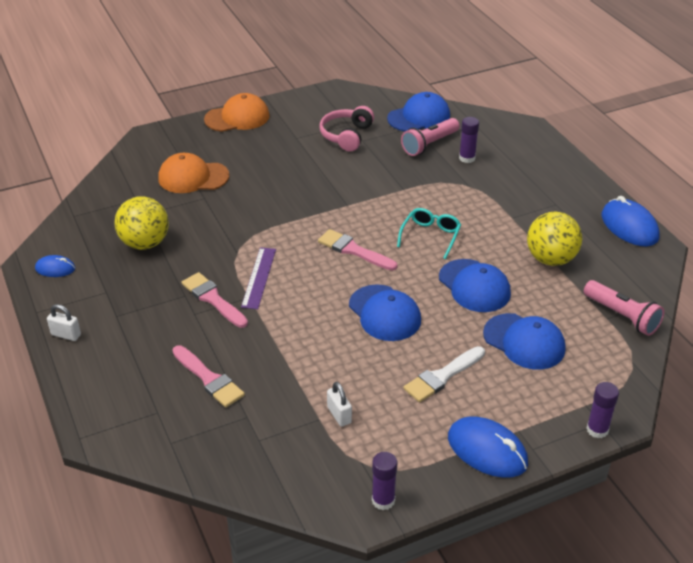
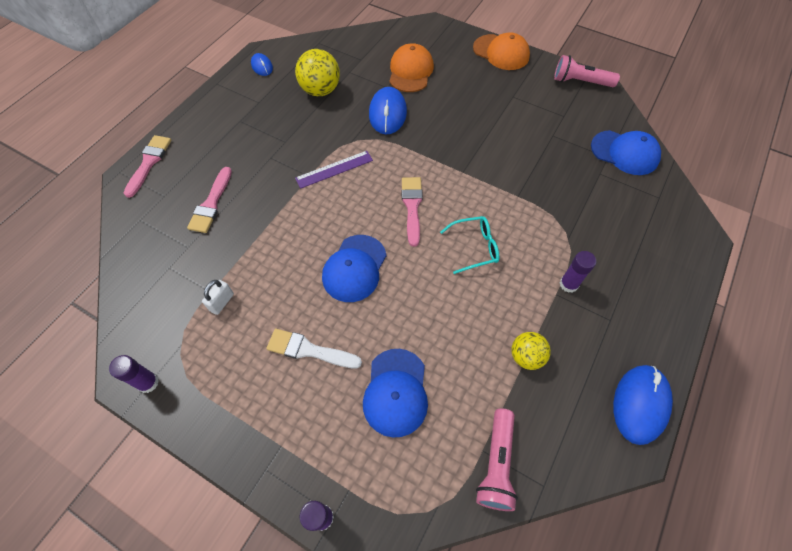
camera: 55 degrees right, 20 degrees up
white padlock [47,304,81,341] -> none
orange cap [158,153,230,193] -> orange cap turned 45 degrees clockwise [389,43,434,92]
pink brush [182,272,248,328] -> pink brush moved to [124,135,172,198]
pink headphones [319,106,374,152] -> none
pink flashlight [401,118,460,156] -> pink flashlight moved to [554,55,620,87]
blue cap [439,259,511,312] -> none
blue mouse [448,417,528,478] -> blue mouse moved to [369,87,407,135]
purple glue stick [459,117,479,163] -> purple glue stick moved to [560,251,596,293]
yellow ball [527,212,582,266] -> yellow ball [512,332,551,370], size x0.63

